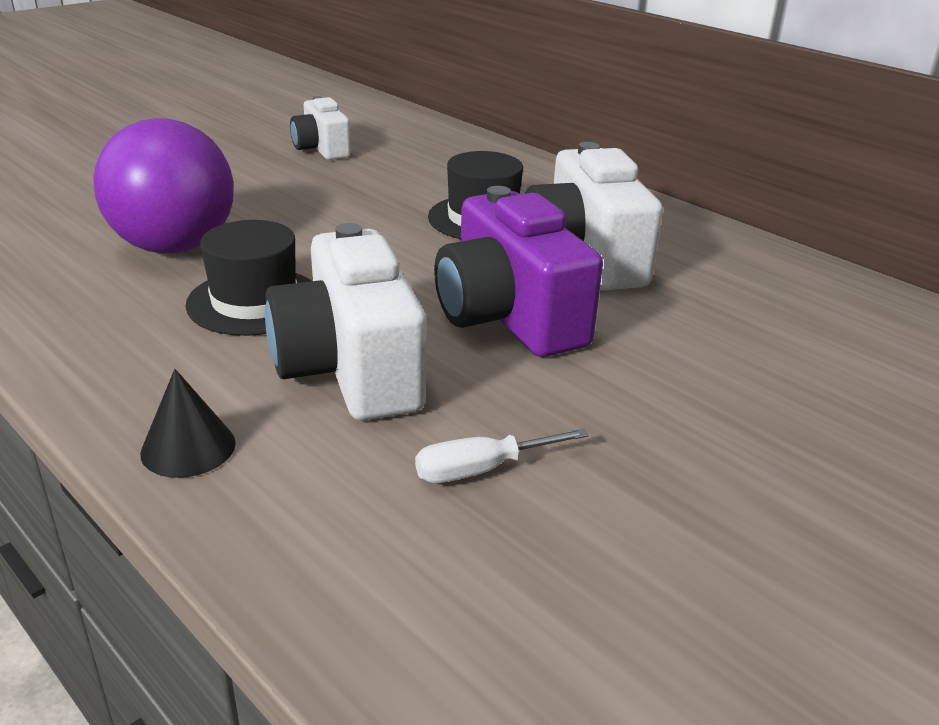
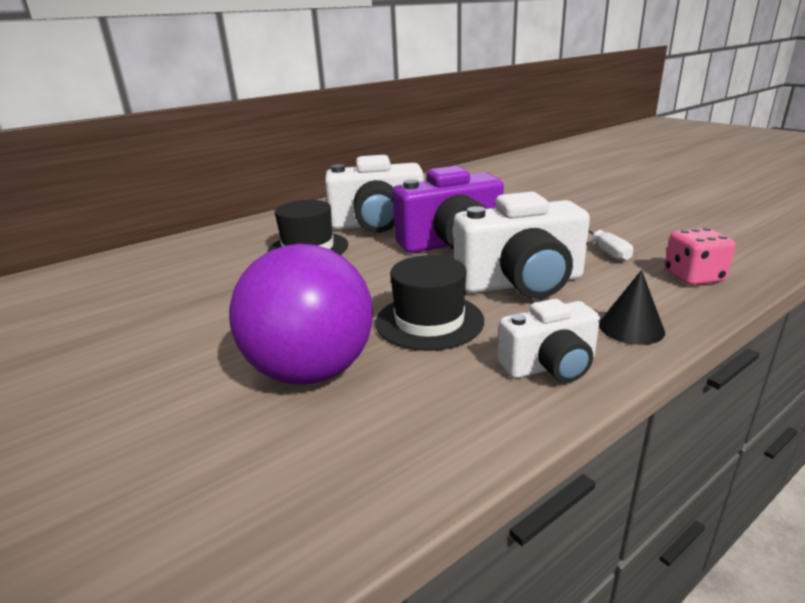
camera: 80 degrees left, 5 degrees down
white camera [290,96,351,160] -> white camera moved to [498,299,600,383]
none -> pink dice [664,227,736,285]

